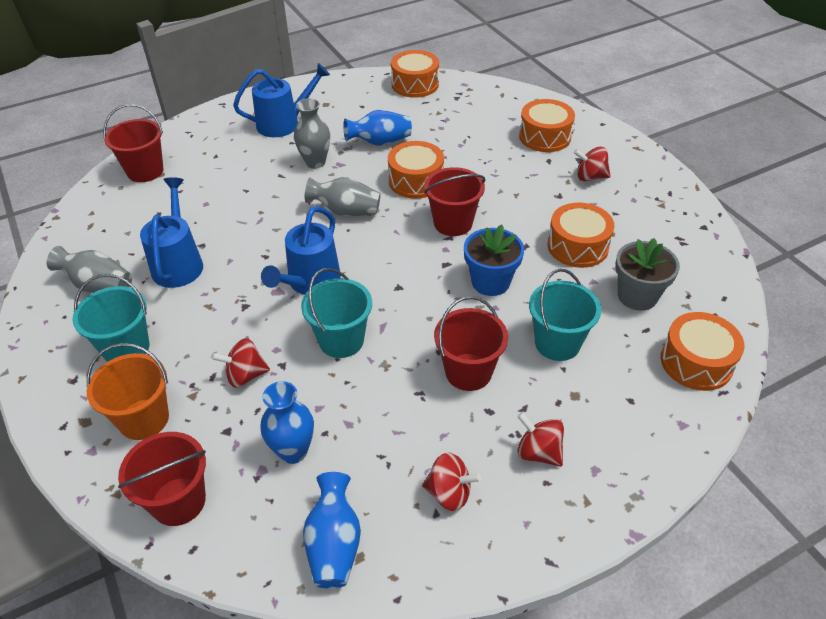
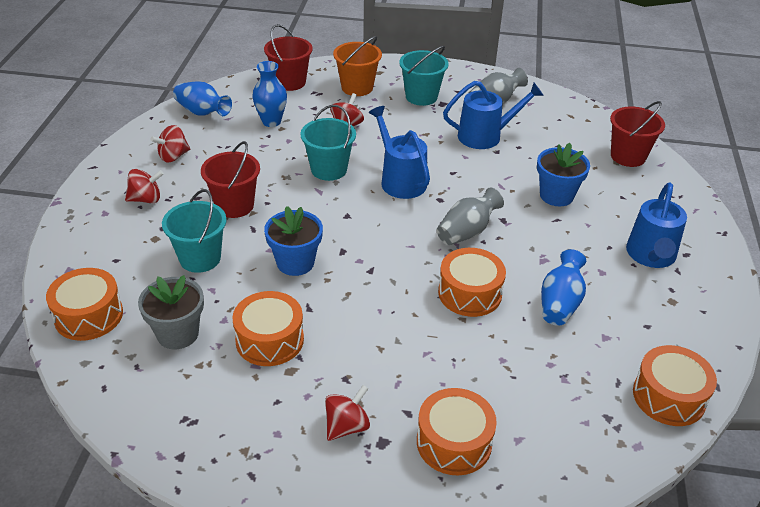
camera: 125 degrees right, 5 degrees down
blue watering can [140,177,203,288] -> blue watering can turned 45 degrees counterclockwise [443,81,544,149]
grey vase [294,98,330,169] -> none
red bucket [424,167,485,236] -> none
none -> blue flower pot [537,143,590,206]

